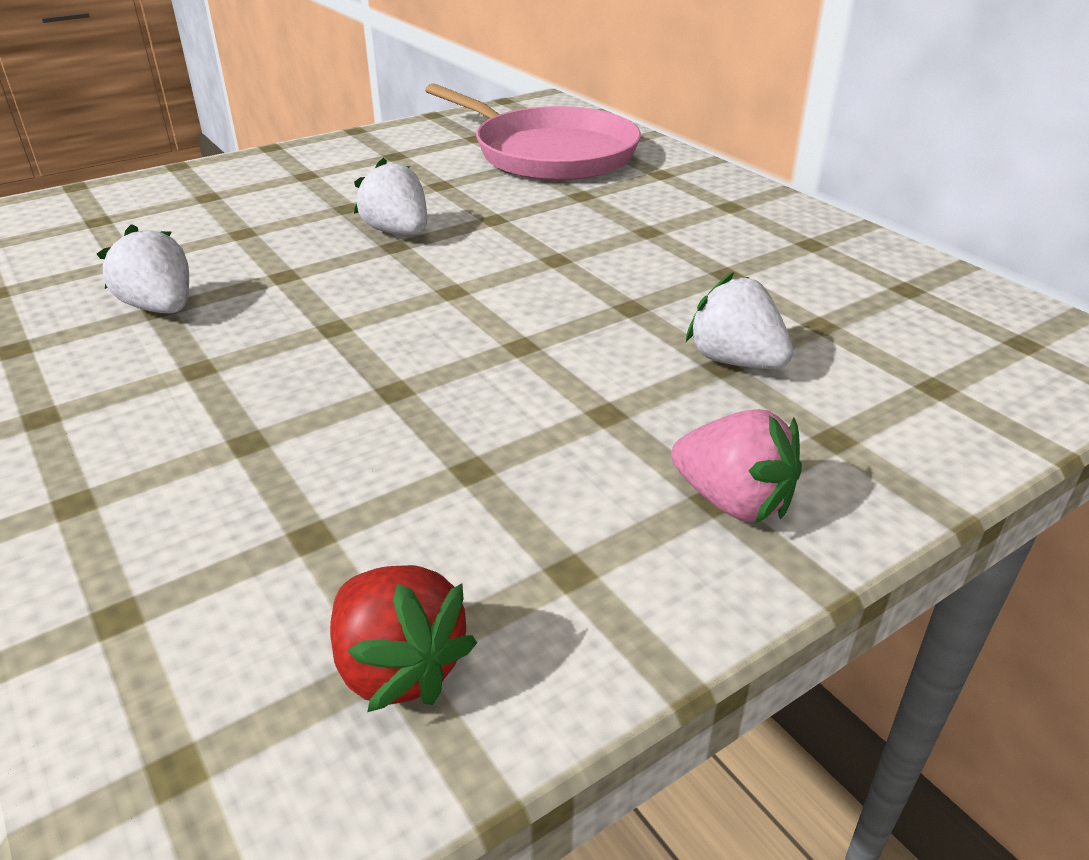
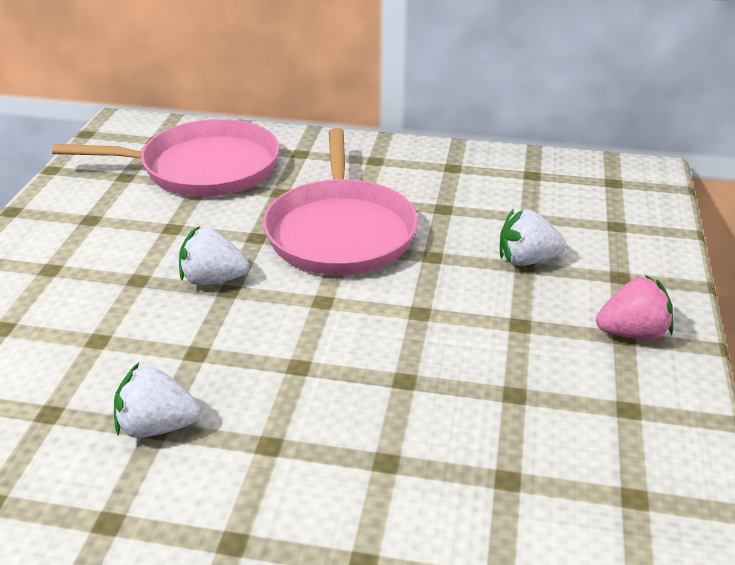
camera: 45 degrees left, 0 degrees up
red strawberry [330,565,477,712] -> none
none -> pink pan [263,128,418,275]

